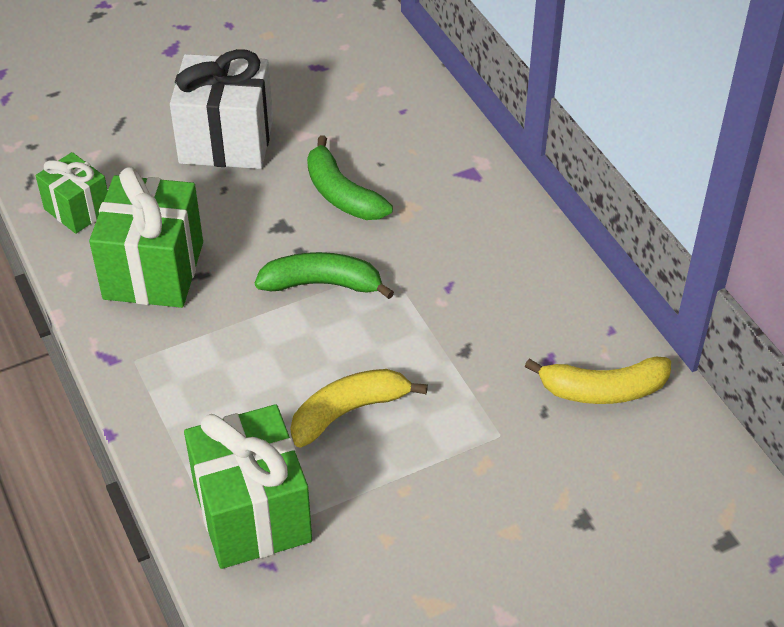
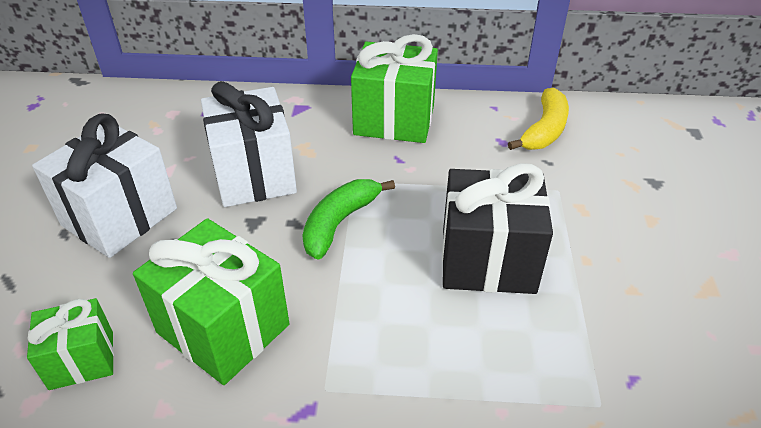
camera: 60 degrees left, 5 degrees down
green gift [184,404,312,569] -> green gift moved to [351,34,438,143]
yellow banana [290,369,428,447] -> black gift [442,163,553,294]
green banana [307,135,393,220] -> white gift [201,81,297,207]

